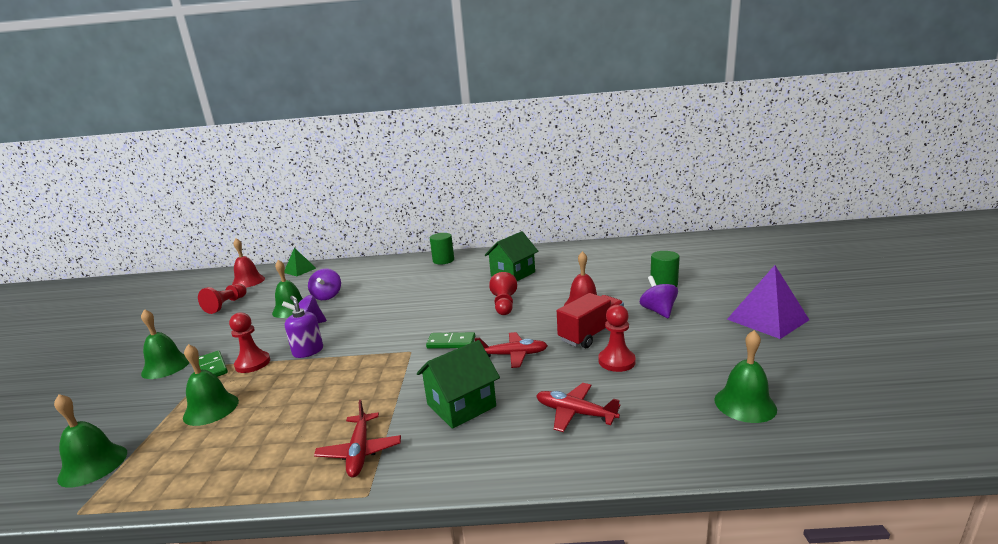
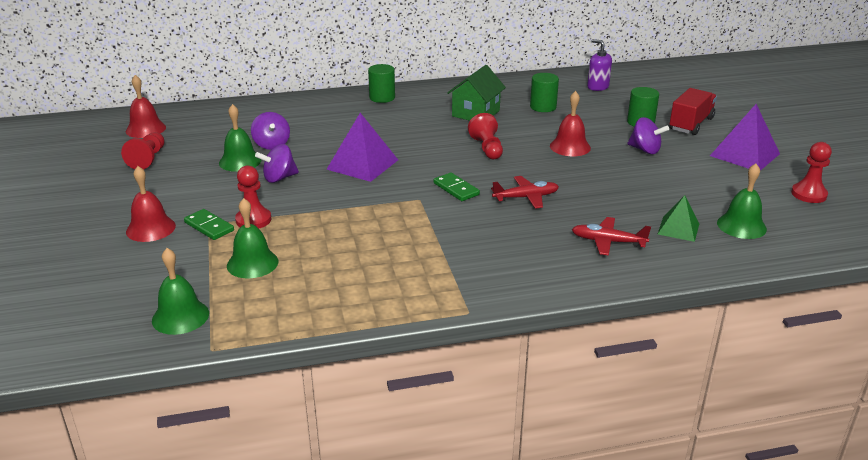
camera: 15 degrees left, 10 degrees up
green bell [141,309,190,379] -> red bell [126,166,176,242]
green pyramid [284,248,316,276] -> green pyramid moved to [658,195,699,242]
purple soap dispenser [285,296,323,358] -> purple soap dispenser moved to [587,39,612,91]
red plane [314,400,401,477] -> none
green house [417,340,500,429] -> none
green domino [426,332,475,349] -> green domino turned 60 degrees clockwise [434,172,480,201]
red truck [557,293,624,348] -> red truck moved to [670,88,717,135]
red pawn [598,305,636,372] -> red pawn moved to [791,142,832,203]
purple spinning top [640,276,678,319] -> purple spinning top turned 150 degrees clockwise [628,117,669,154]
none -> purple pyramid [327,113,398,182]
none -> green cylinder [530,73,559,112]

